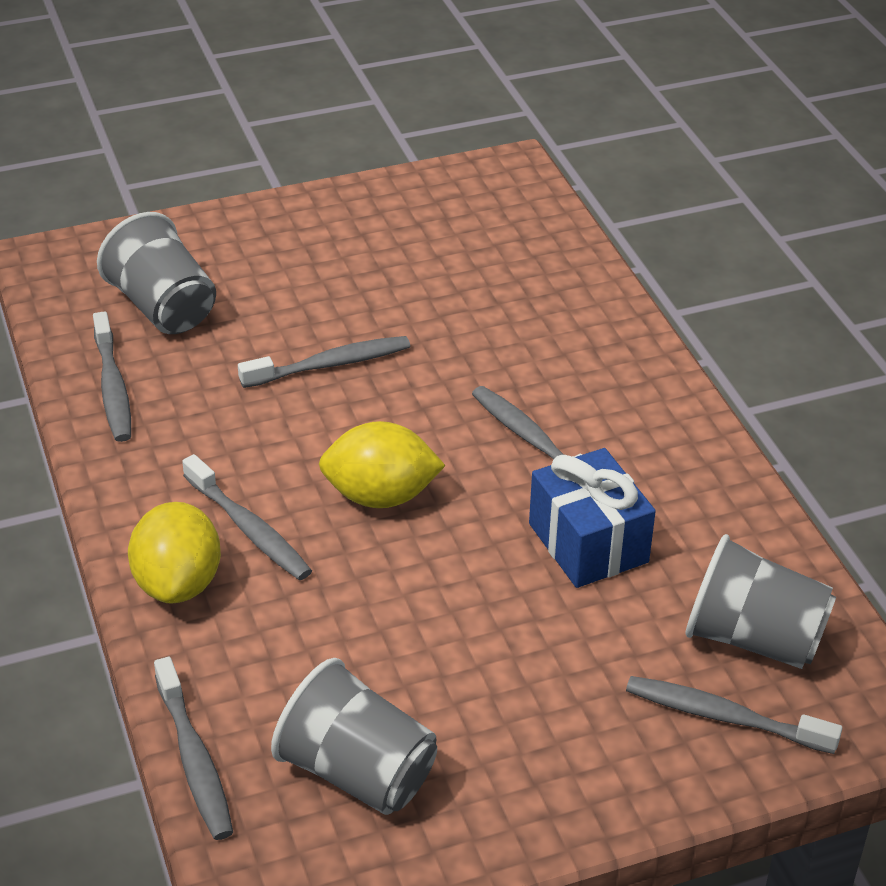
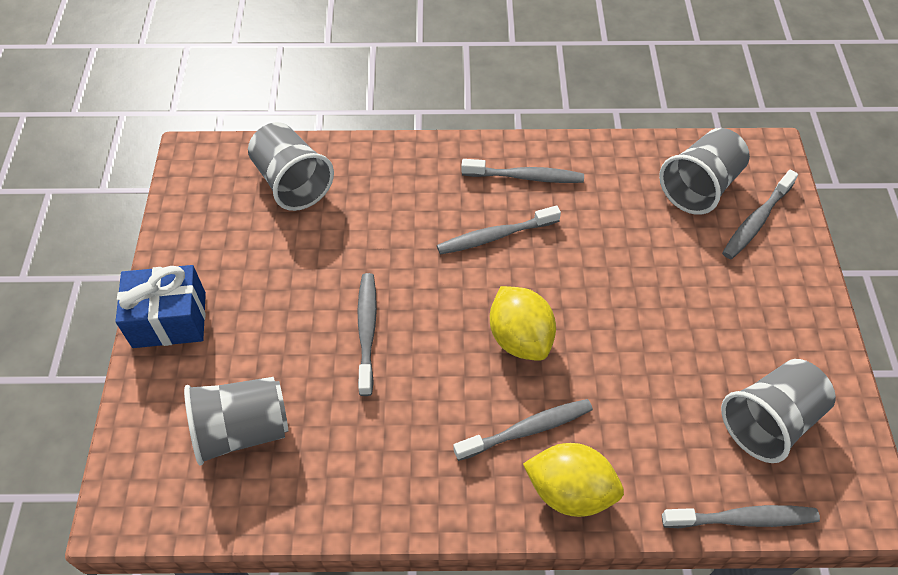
camera: 70 degrees left, 15 degrees up
grey toothbrush [93,311,131,442] -> grey toothbrush moved to [461,159,584,183]
yellow lemon [319,421,446,508] -> yellow lemon turned 45 degrees counterclockwise [490,286,556,361]
blue gift [529,448,656,588] -> blue gift moved to [115,265,206,348]
none -> grey cup [248,122,334,211]

